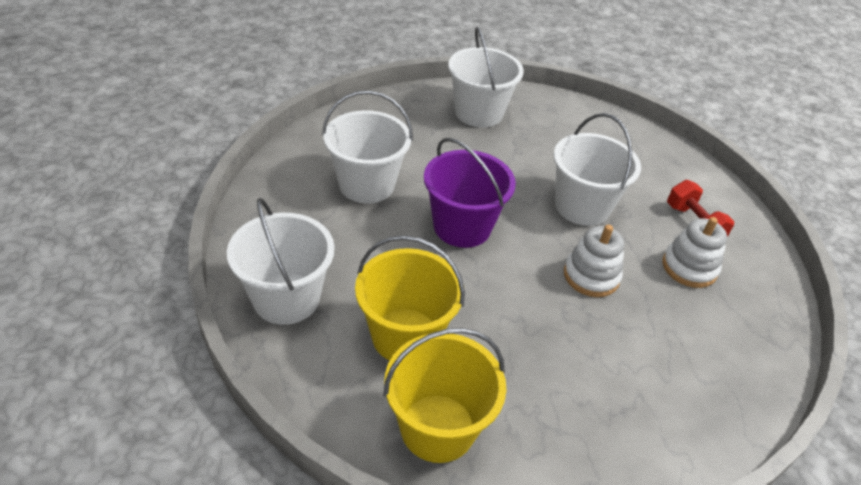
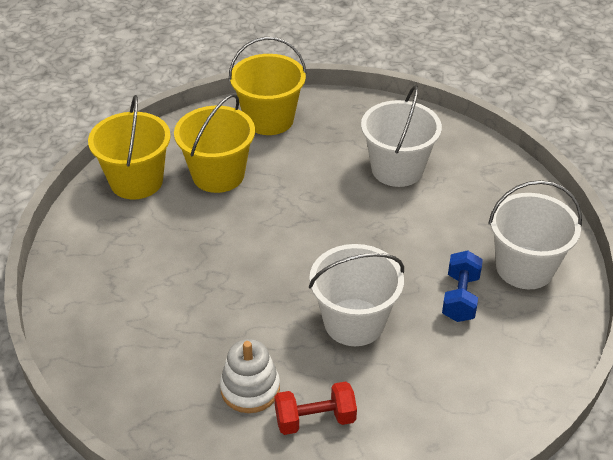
camera: 105 degrees right, 0 degrees up
white bucket [227,198,335,325] -> yellow bucket [229,37,307,135]
purple bucket [424,138,516,248] -> none
white stacking toy [564,224,624,297] -> none
none -> blue dumbbell [442,250,483,322]

